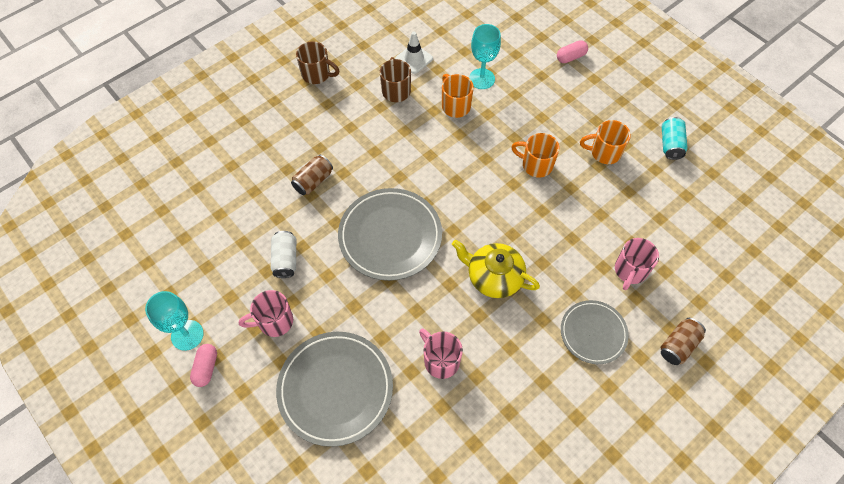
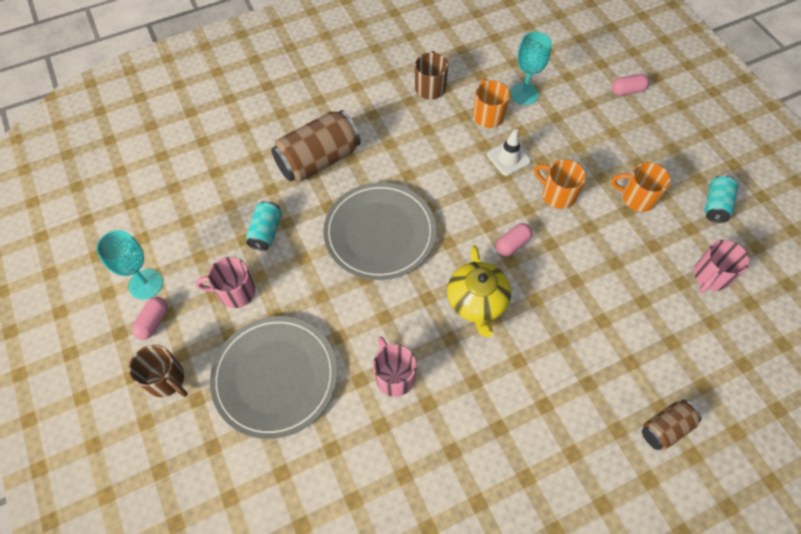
camera: 15 degrees right, 0 degrees up
white can [271,231,296,278] -> turquoise can [246,201,282,251]
brown can [291,155,333,195] -> brown can [271,110,361,182], size x1.85
brown mug [296,41,339,84] -> brown mug moved to [129,345,188,397]
white traffic cone [395,32,433,74] -> white traffic cone moved to [487,129,531,176]
yellow teapot [452,240,540,298] -> yellow teapot turned 135 degrees counterclockwise [447,246,511,337]
grey plate [561,300,629,364] -> none
pink mug [615,238,659,290] -> pink mug moved to [694,240,749,293]
none -> pink capsule [496,223,533,256]

